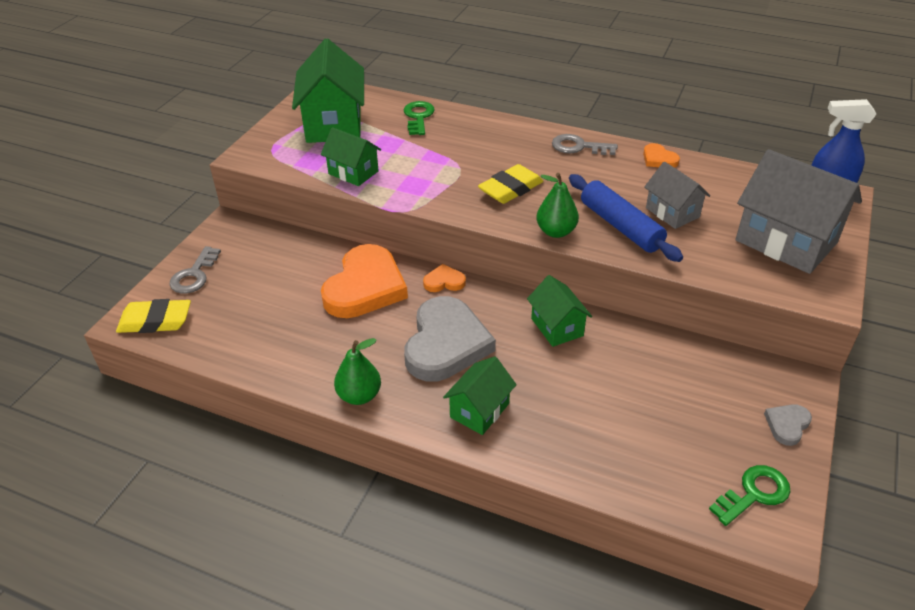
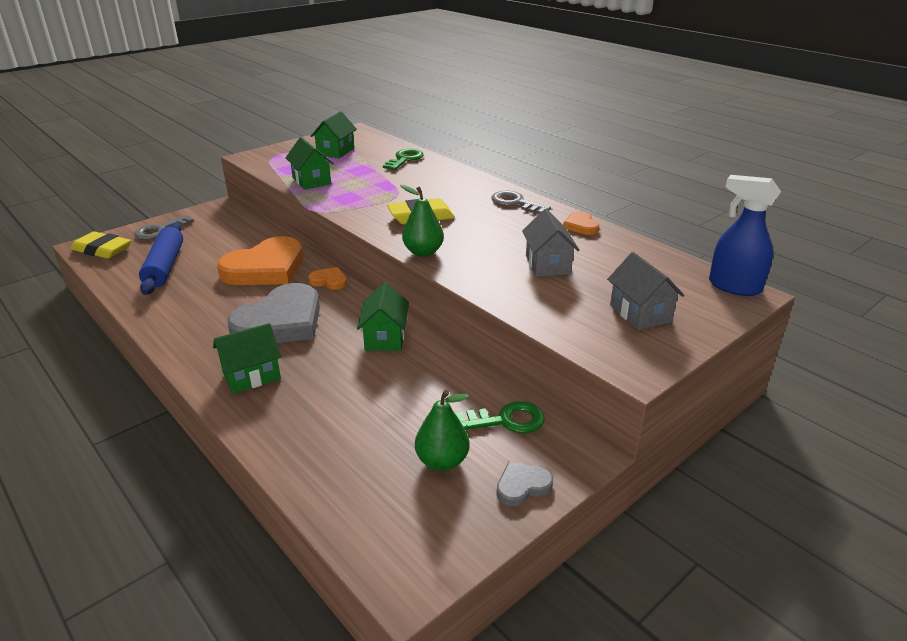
camera: 25 degrees right, 10 degrees down
green house [292,38,364,143] -> green house [311,111,357,158], size x0.56
green pear [334,338,381,405] -> green pear moved to [415,390,470,471]
blue rolling pin [569,174,683,262] -> blue rolling pin moved to [139,223,183,295]
green key [709,465,790,526] -> green key moved to [455,401,545,433]
grey house [735,149,862,274] -> grey house [607,252,684,330], size x0.56

